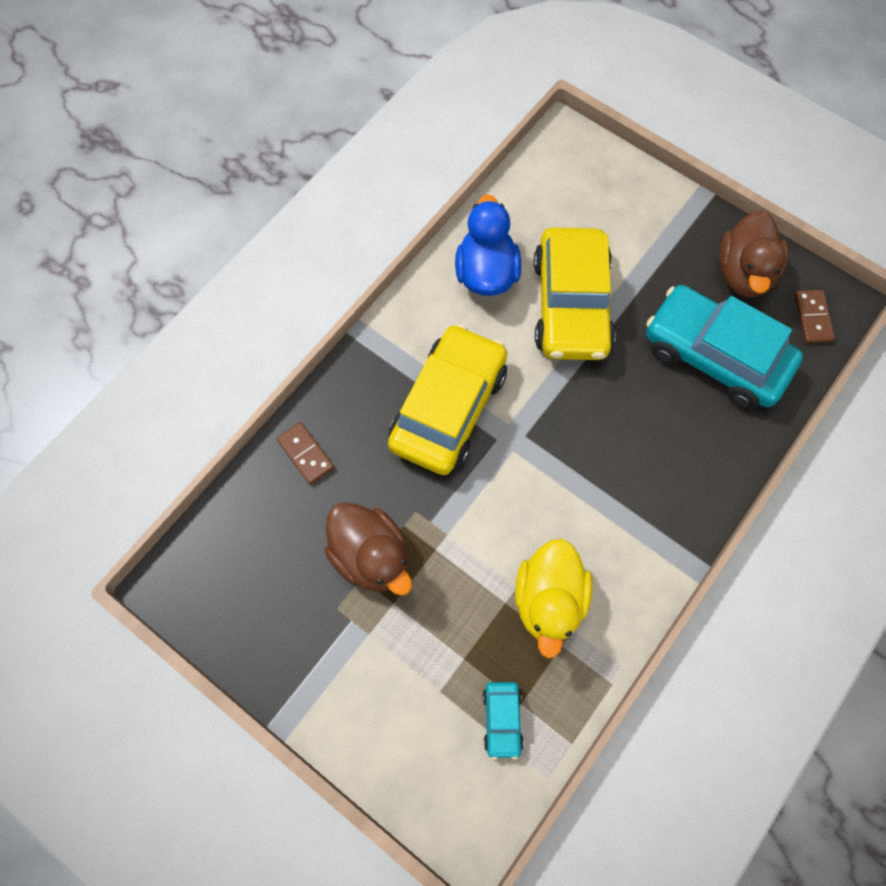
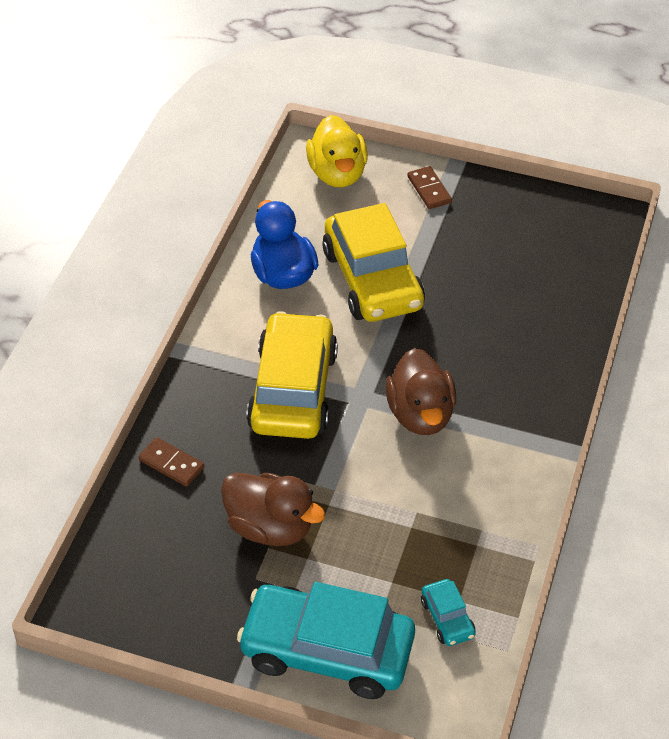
camera: 20 degrees left, 20 degrees down
yellow duck [515,539,593,658] -> yellow duck moved to [306,115,368,187]
turquoise car [646,285,803,409] -> turquoise car moved to [237,582,415,699]
brown duck [719,210,788,297] -> brown duck moved to [386,348,456,435]
brown domino [794,290,835,343] -> brown domino moved to [407,166,452,209]

